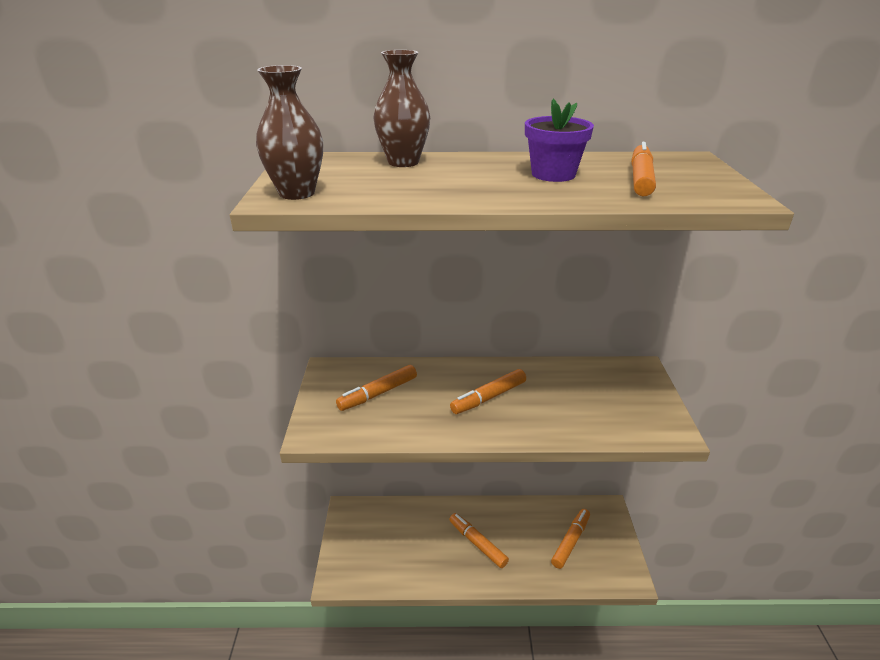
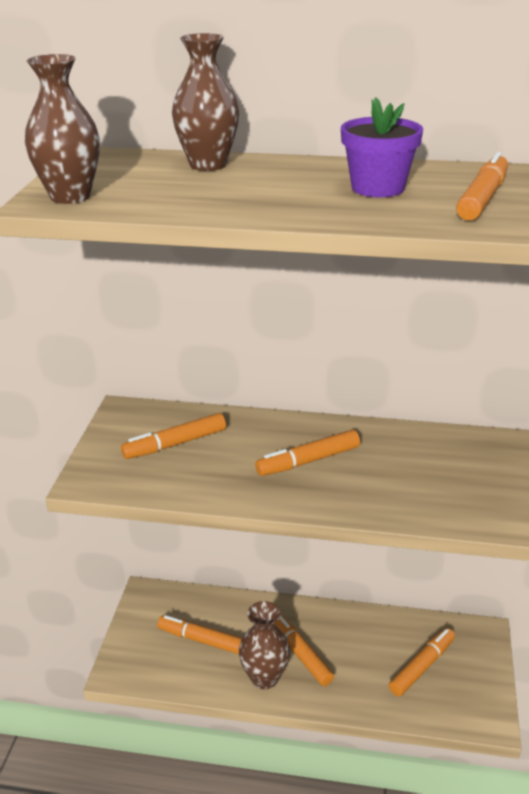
camera: 10 degrees right, 0 degrees up
none -> orange marker [157,615,242,654]
none -> brown vase [239,601,290,689]

